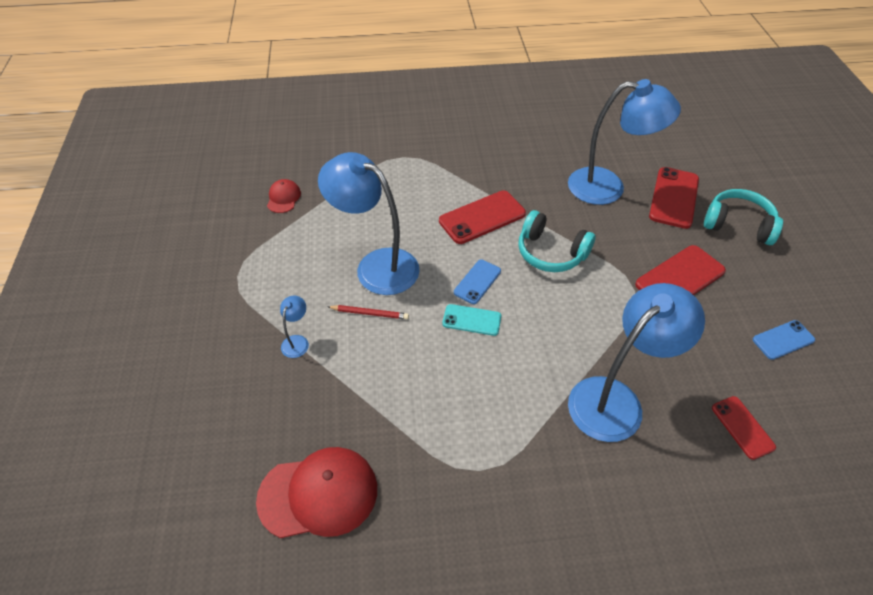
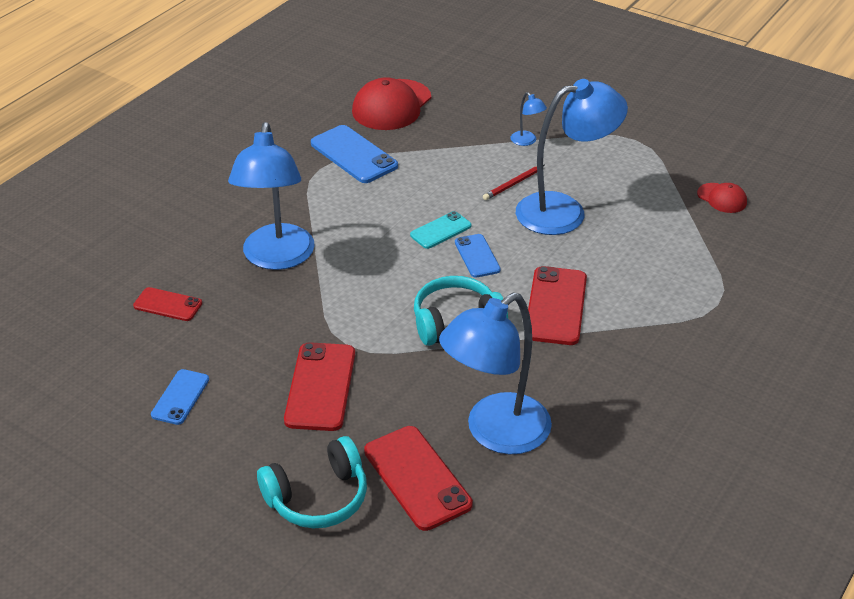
camera: 130 degrees right, 10 degrees down
none -> blue phone [311,125,398,183]

